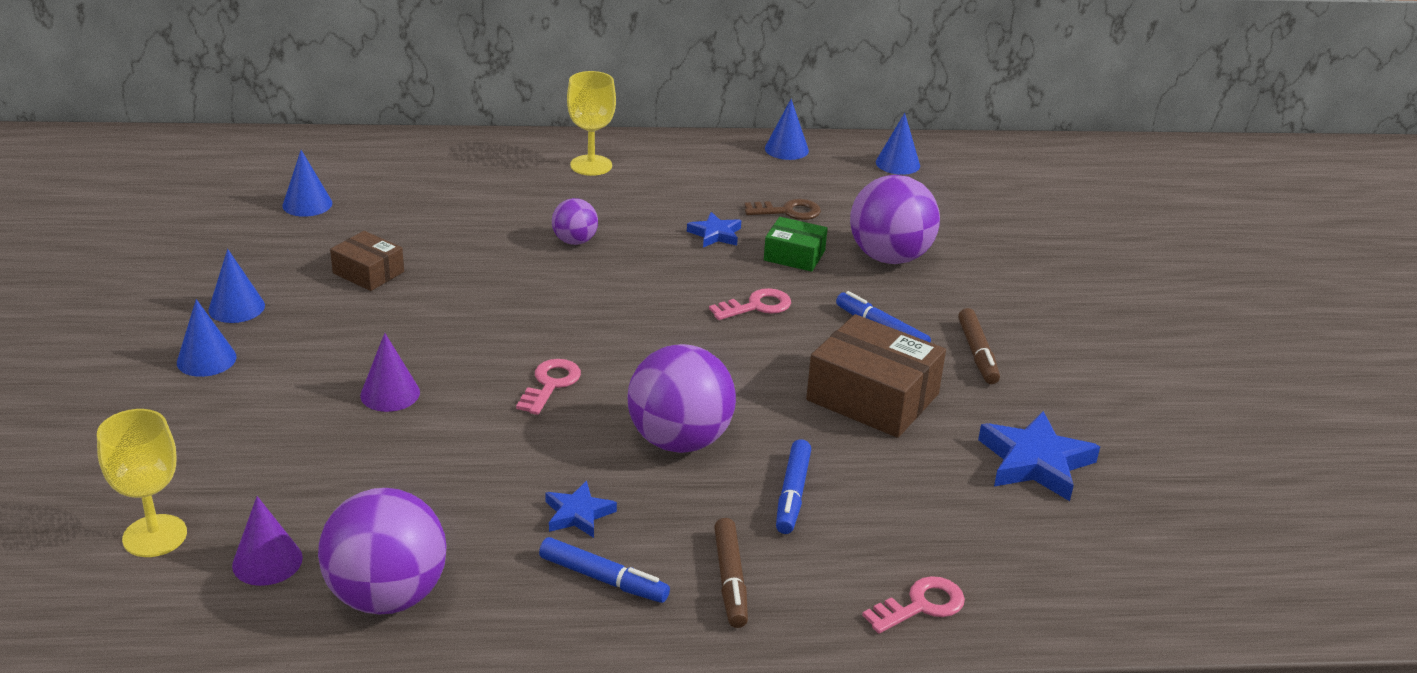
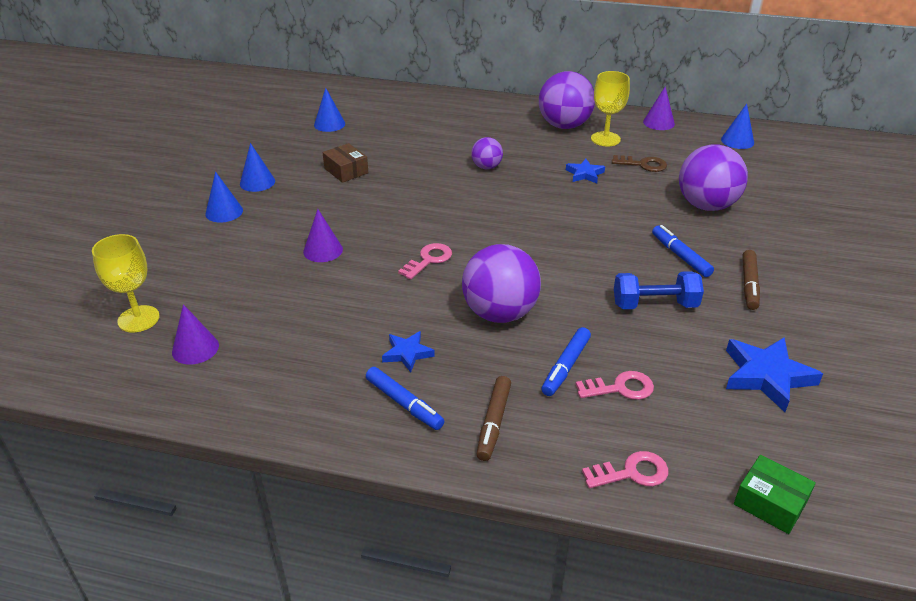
camera: 20 degrees right, 5 degrees up
purple ball [318,488,447,614] -> purple ball moved to [539,71,595,129]
yellow goblet [567,71,616,176] -> yellow goblet moved to [591,71,630,146]
pink key [709,288,791,320] -> pink key moved to [576,371,654,400]
green box [764,217,828,272] -> green box moved to [734,455,816,534]
blue cone [765,99,809,160] -> purple cone [643,86,675,130]
brown box [806,314,946,438] -> blue dumbbell [614,271,704,309]

